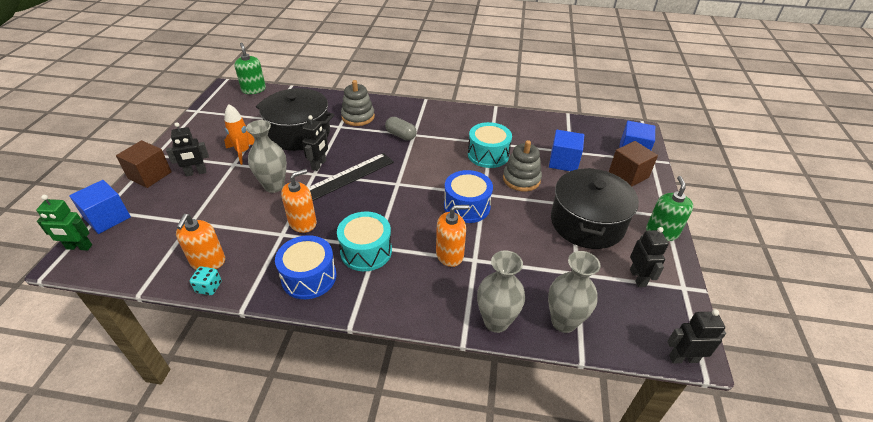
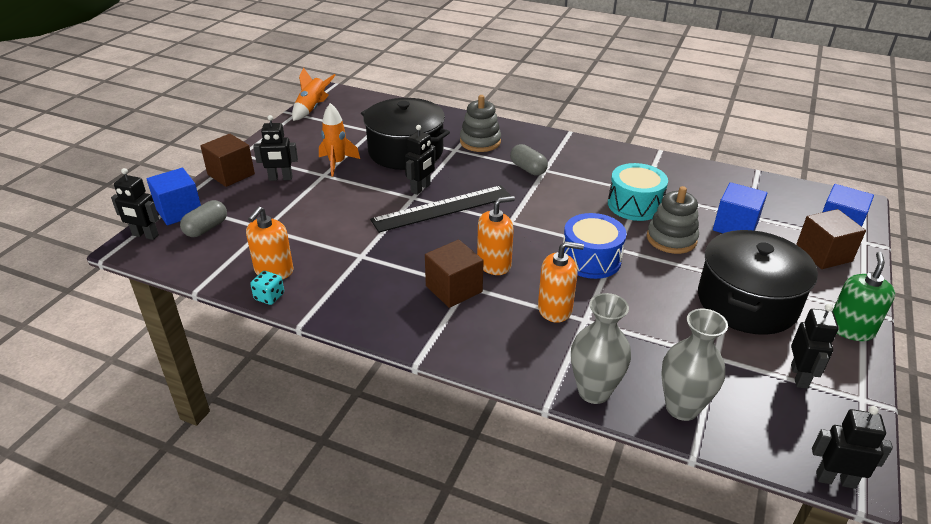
camera: 15 degrees right, 5 degrees down
green robot [36,195,92,251] -> black robot [111,168,159,240]
green soap dispenser [234,43,266,94] -> none
grey vase [246,120,287,193] -> none
blue drum [275,235,336,299] -> none
orange soap dispenser [281,169,317,233] -> orange soap dispenser moved to [477,196,515,275]
turquoise drum [337,212,392,271] -> brown cube [425,240,484,308]
none -> grey capsule [180,200,227,237]
none -> orange rocket [292,68,335,121]

